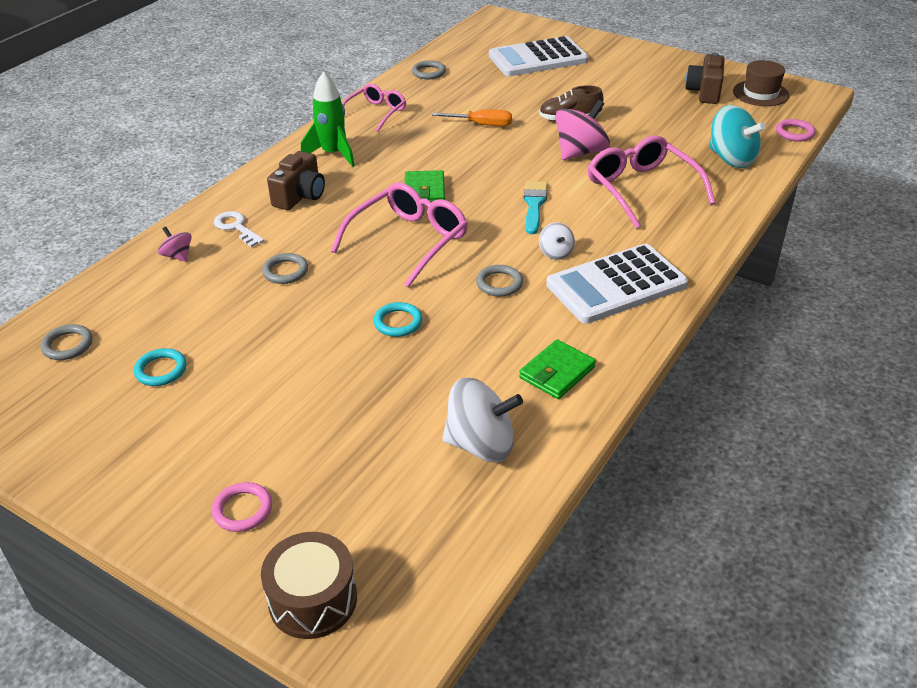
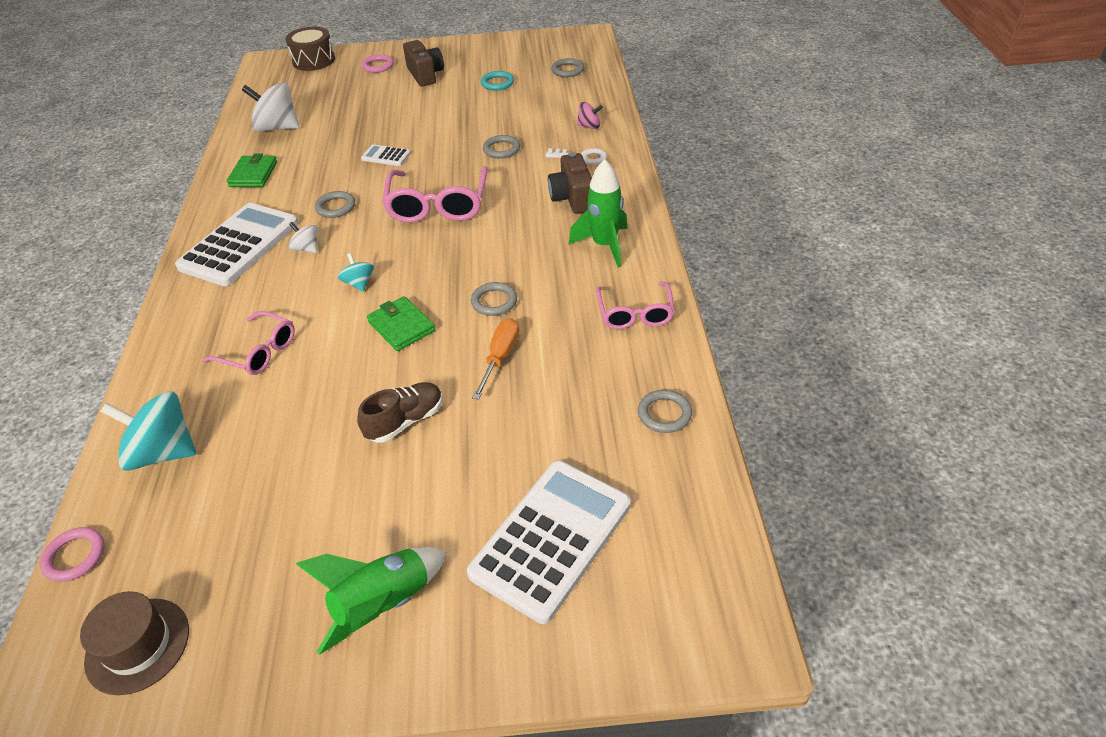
camera: 145 degrees right, 5 degrees up
turquoise ring [374,302,423,337] -> white calculator [361,144,411,166]
green wallet [405,170,445,202] -> green wallet moved to [367,296,435,351]
orange screwdriver [432,109,512,126] -> orange screwdriver turned 135 degrees clockwise [472,318,519,400]
white spinning top [442,377,523,462] -> white spinning top turned 45 degrees clockwise [242,82,299,132]
turquoise brush [524,181,548,234] -> turquoise spinning top [338,253,374,292]
pink spinning top [555,100,610,160] -> none
pink glasses [588,135,715,229] -> pink glasses [203,311,295,375], size x0.62
brown camera [685,53,725,104] -> brown camera moved to [403,40,444,86]
none -> green rocket [296,547,446,655]
none -> grey ring [471,282,517,316]

